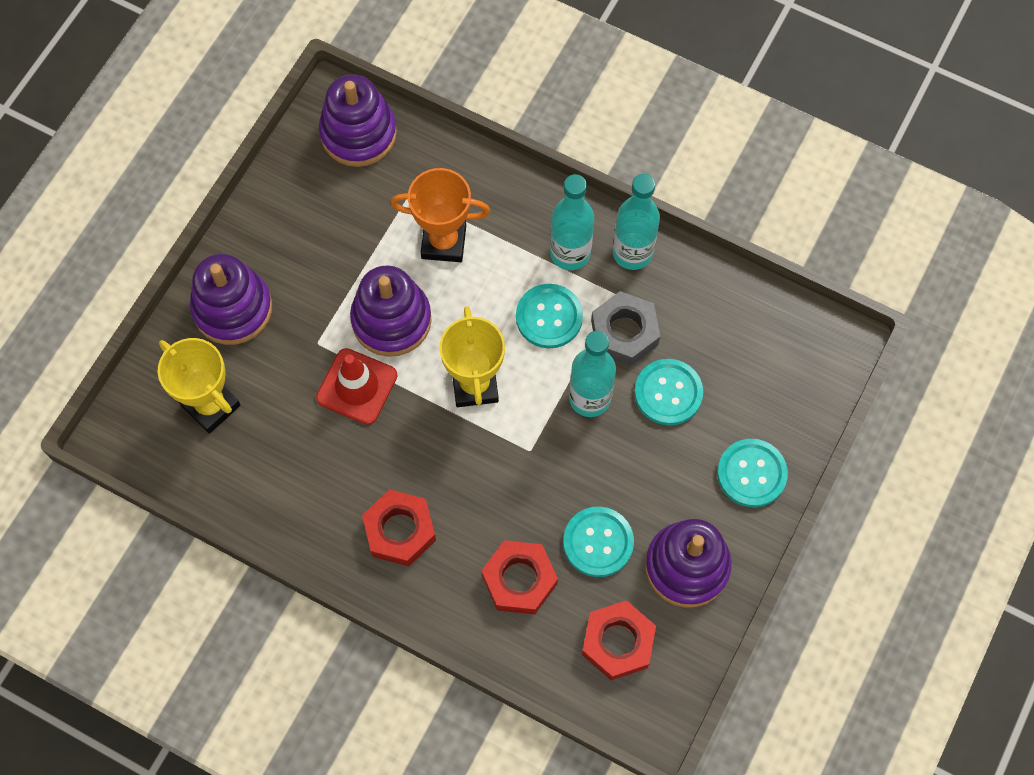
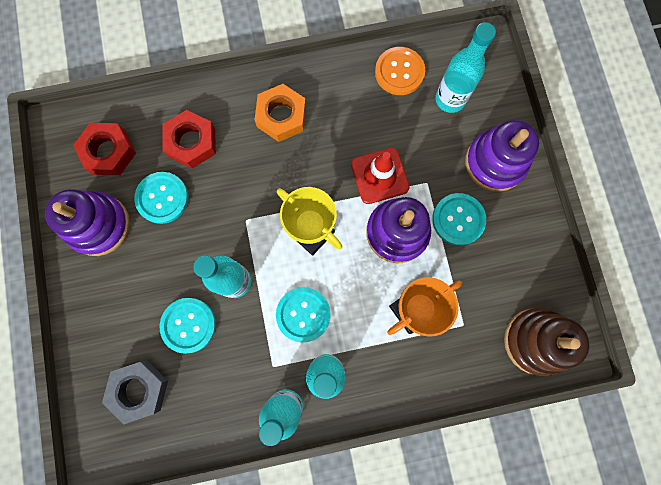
camera: 140 degrees right, 10 degrees up
yellow trophy [158,338,241,434] -> turquoise bottle [435,22,496,113]
purple stacking toy [319,74,397,167] -> brown stacking toy [504,308,589,376]
red nut [362,490,436,566] -> orange nut [255,84,306,142]
grey nut [591,291,660,366] -> grey nut moved to [102,361,168,425]
turquoise button [717,439,788,507] -> turquoise button moved to [432,193,486,246]
none -> orange button [375,47,425,95]

